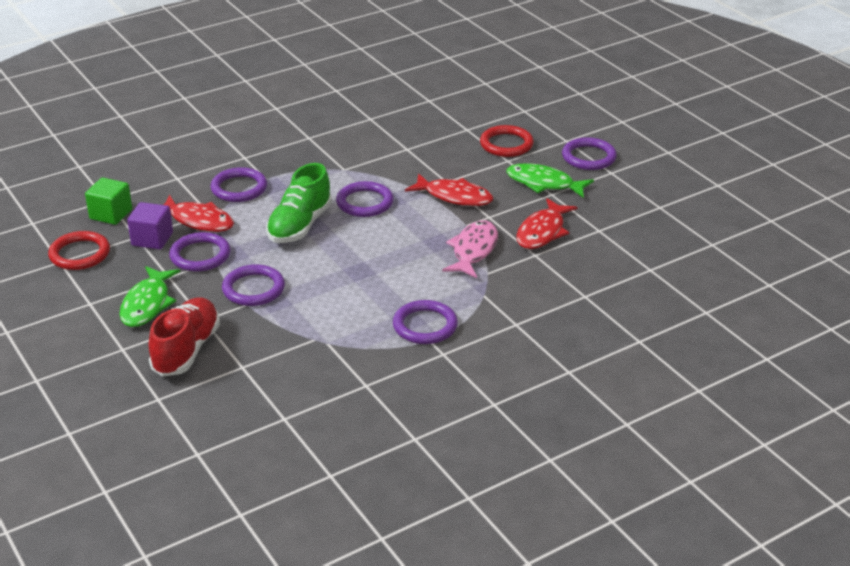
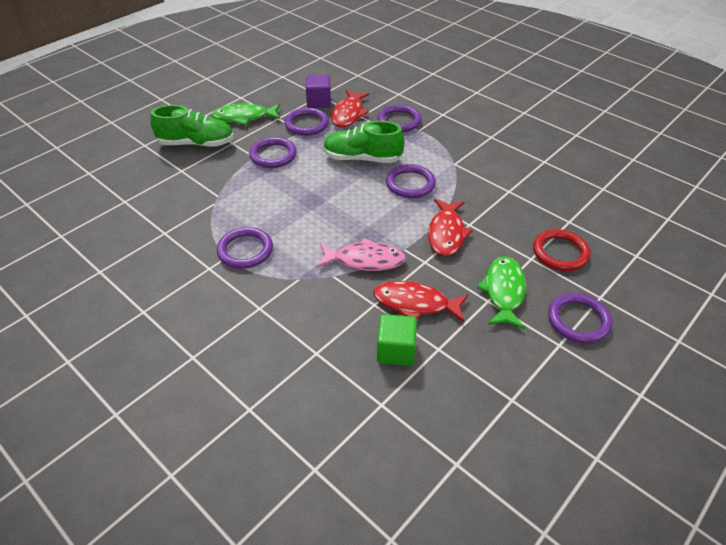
camera: 75 degrees right, 10 degrees up
red ring [48,231,110,270] -> none
green cube [85,178,132,225] -> green cube moved to [377,314,417,366]
red shoe [149,297,220,376] -> green shoe [150,105,234,147]

